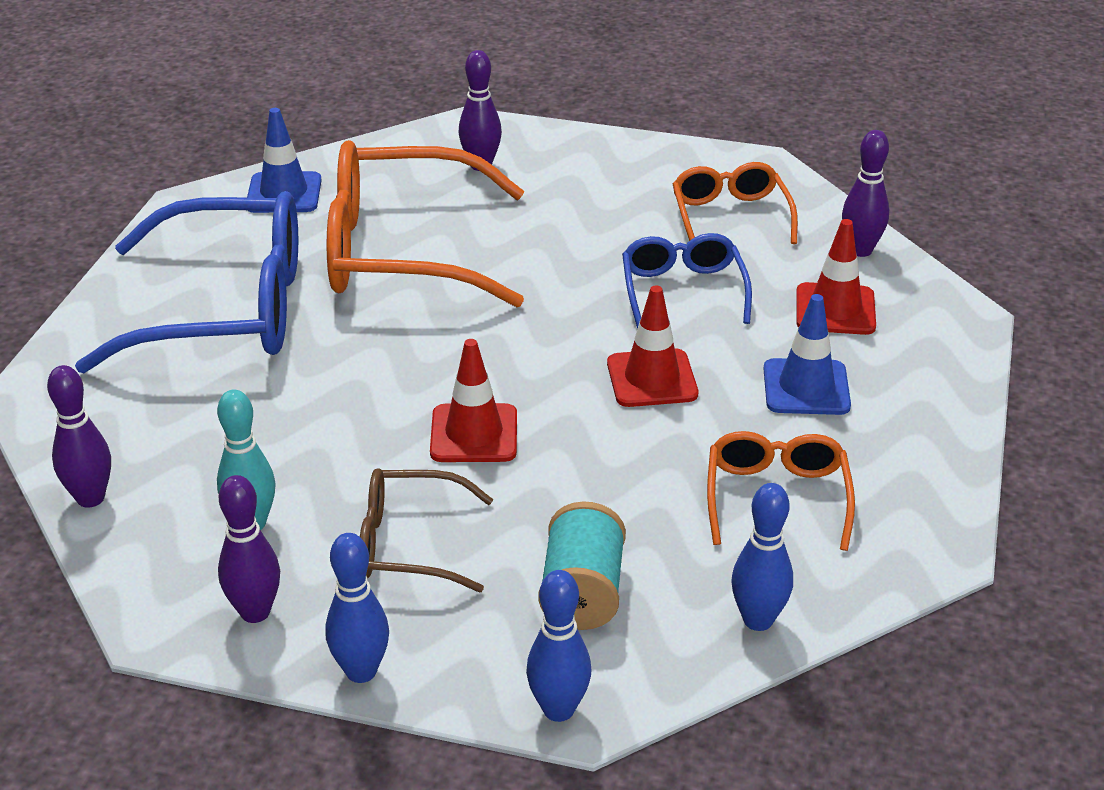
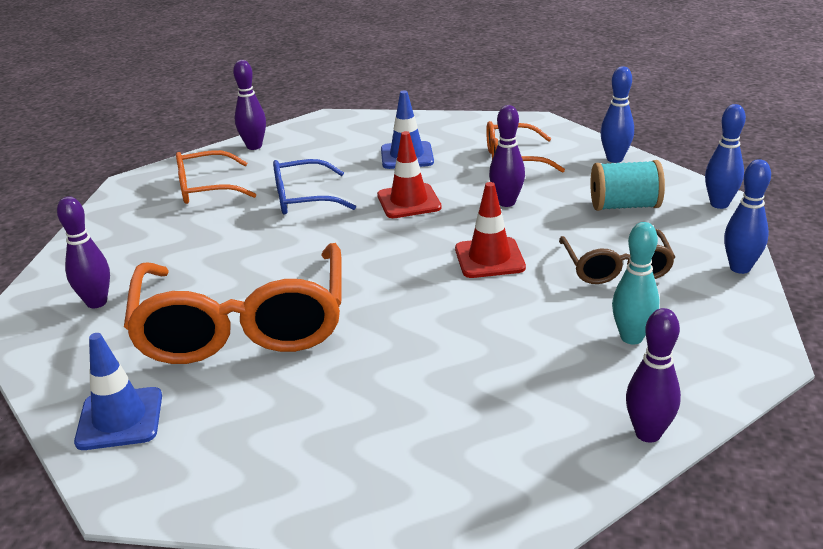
camera: 95 degrees left, 5 degrees down
blue glasses [75,191,298,373] -> none
purple bowling pin [218,475,280,623] -> purple bowling pin moved to [489,105,525,207]
red traffic cone [796,219,876,335] -> none

